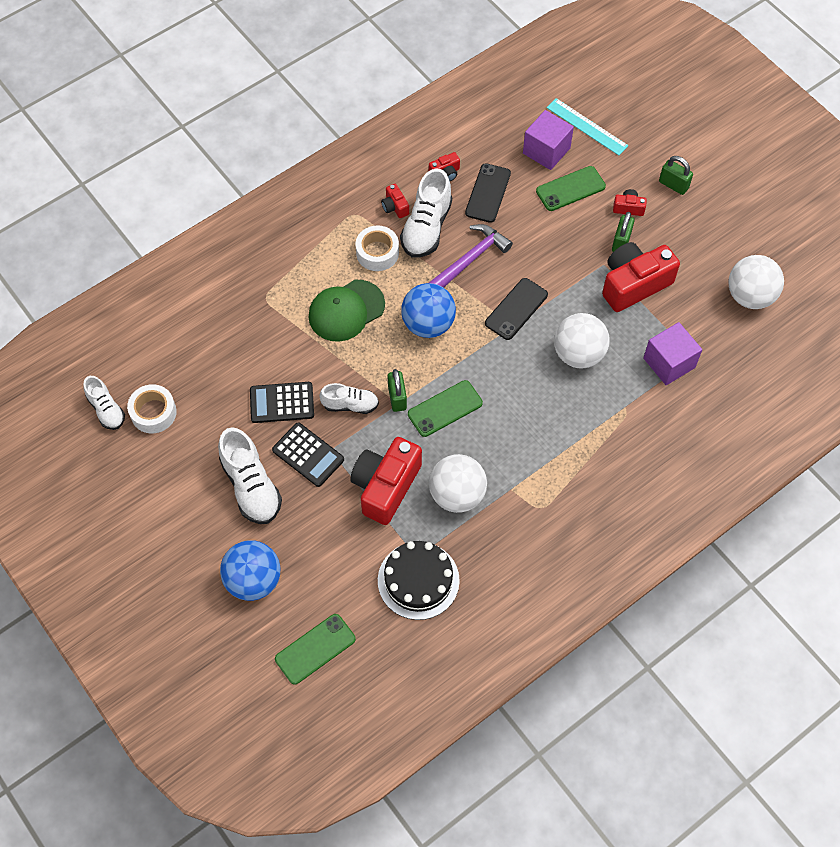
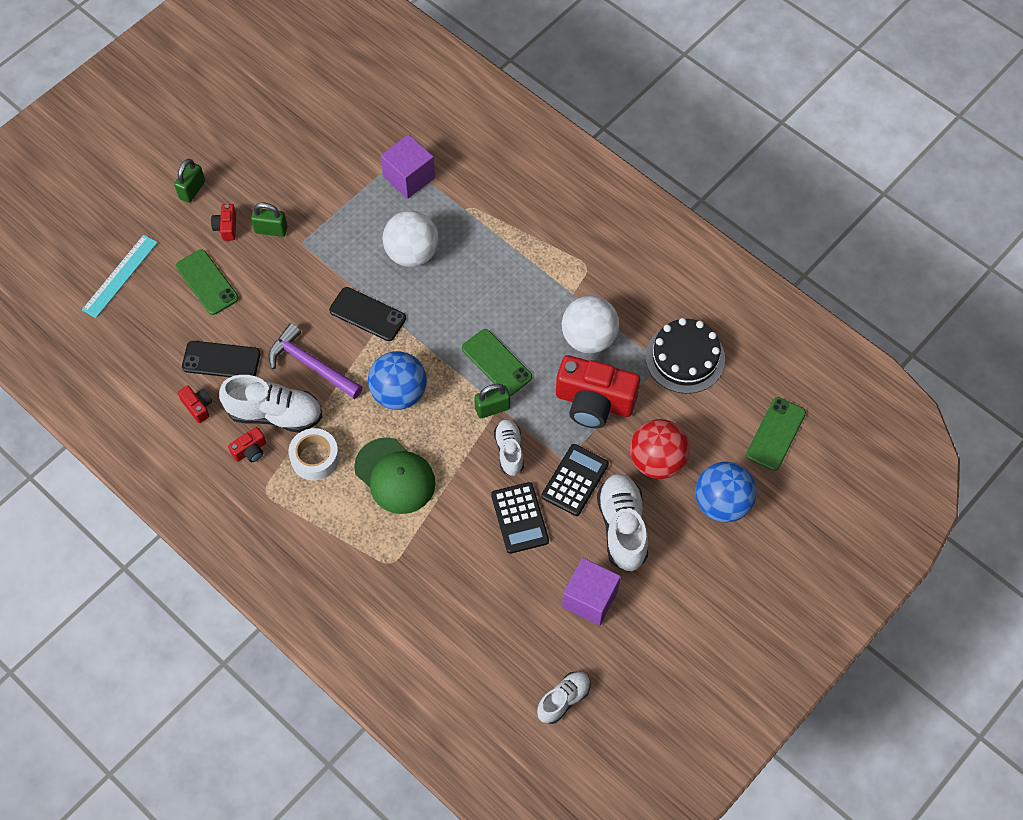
camera: 100 degrees left, 0 degrees up
white tape [127,384,177,434] -> none
white shoe [218,427,282,524] -> white shoe turned 60 degrees counterclockwise [597,474,648,571]
green phone [275,614,356,685] -> green phone turned 75 degrees clockwise [746,397,806,471]
purple cube [523,110,574,170] -> purple cube moved to [562,558,621,626]
red camera [602,242,680,312] -> none
white ball [729,255,784,309] -> none
none -> red ball [630,419,690,479]

